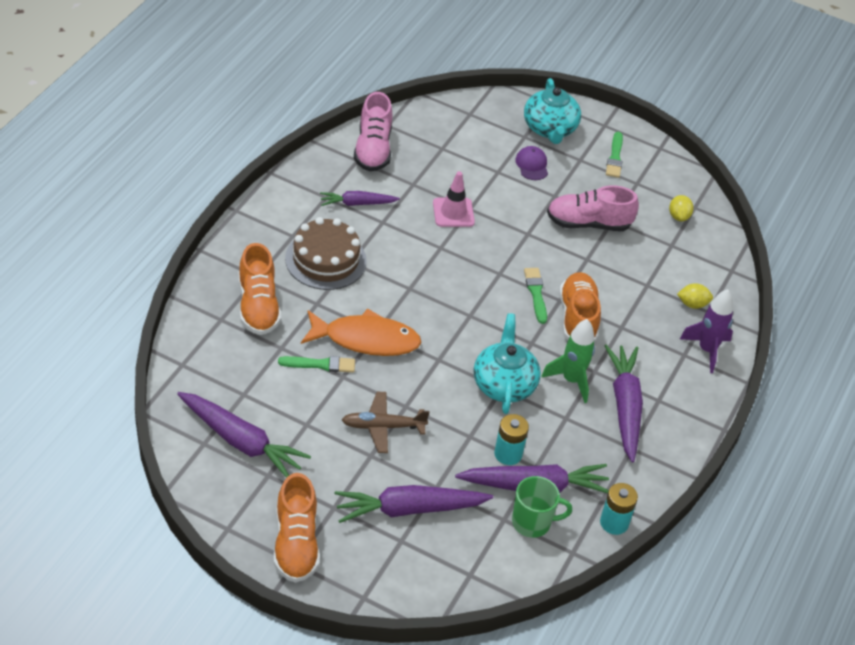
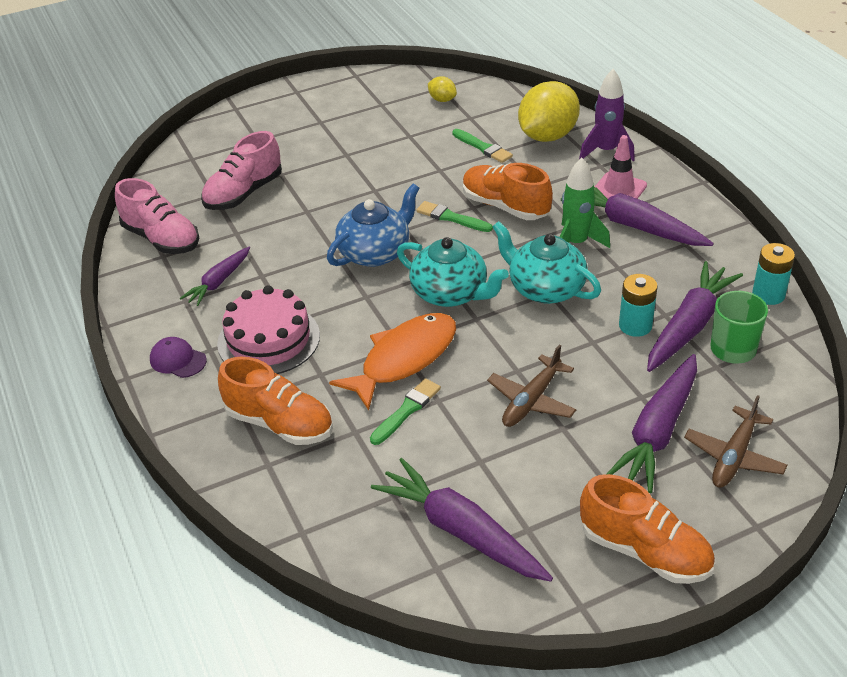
camera: 45 degrees left, 5 degrees down
purple carrot [177,392,311,478] -> purple carrot turned 120 degrees counterclockwise [371,458,553,582]
brown cake [285,217,367,290] -> pink cake [217,285,320,374]
pink traffic cone [433,171,475,227] -> pink traffic cone moved to [595,135,647,199]
purple cap [515,146,548,180] -> purple cap moved to [150,337,207,378]
turquoise teapot [524,78,581,144] -> turquoise teapot moved to [397,237,509,307]
pink shoe [547,186,639,231] -> pink shoe moved to [201,131,282,210]
green brush [606,132,623,178] -> green brush moved to [452,129,513,163]
yellow lemon [677,283,713,309] -> yellow lemon [518,81,580,142], size x2.18
none -> blue teapot [327,184,420,267]
none -> brown plane [684,395,788,488]

